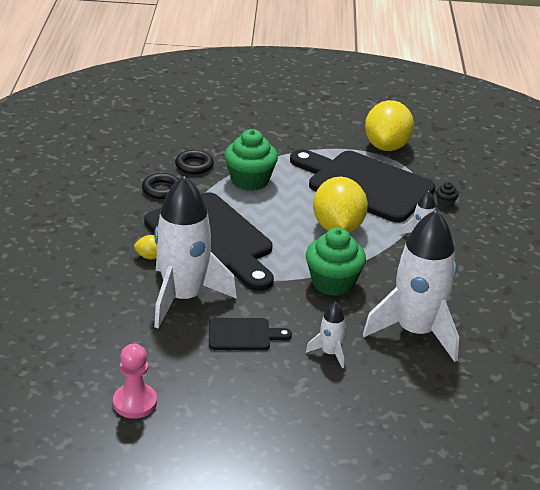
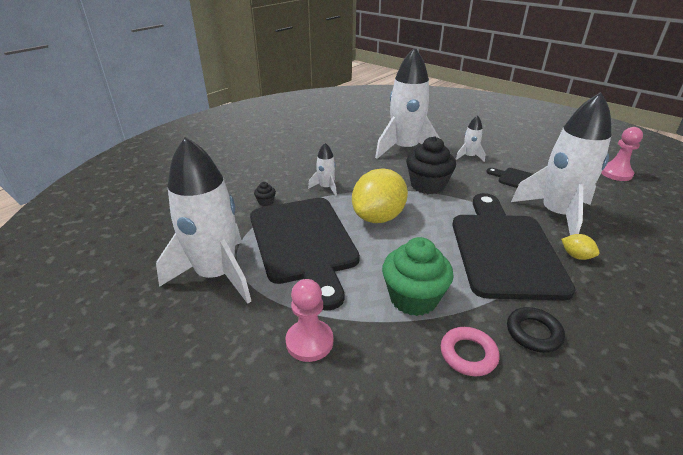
camera: 140 degrees left, 0 degrees up
black ring [175,150,214,174] -> pink ring [441,327,499,376]
green cupcake [306,227,366,296] -> black cupcake [406,136,456,194]
yellow lemon [365,100,414,151] -> white rocket [156,136,251,304]
none -> pink pawn [285,279,333,362]

